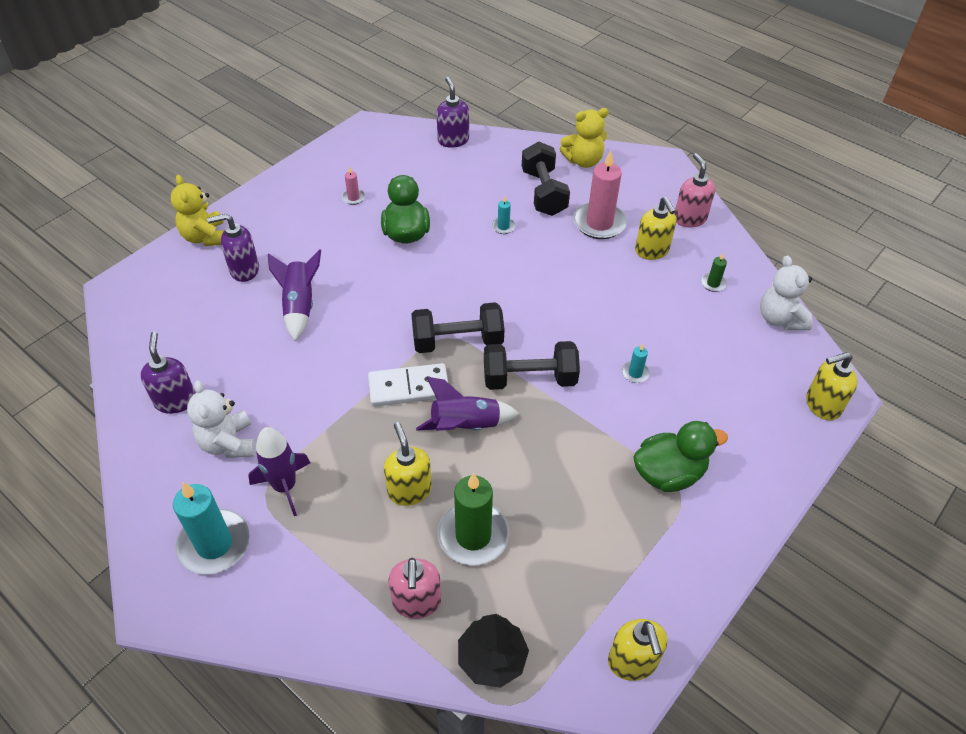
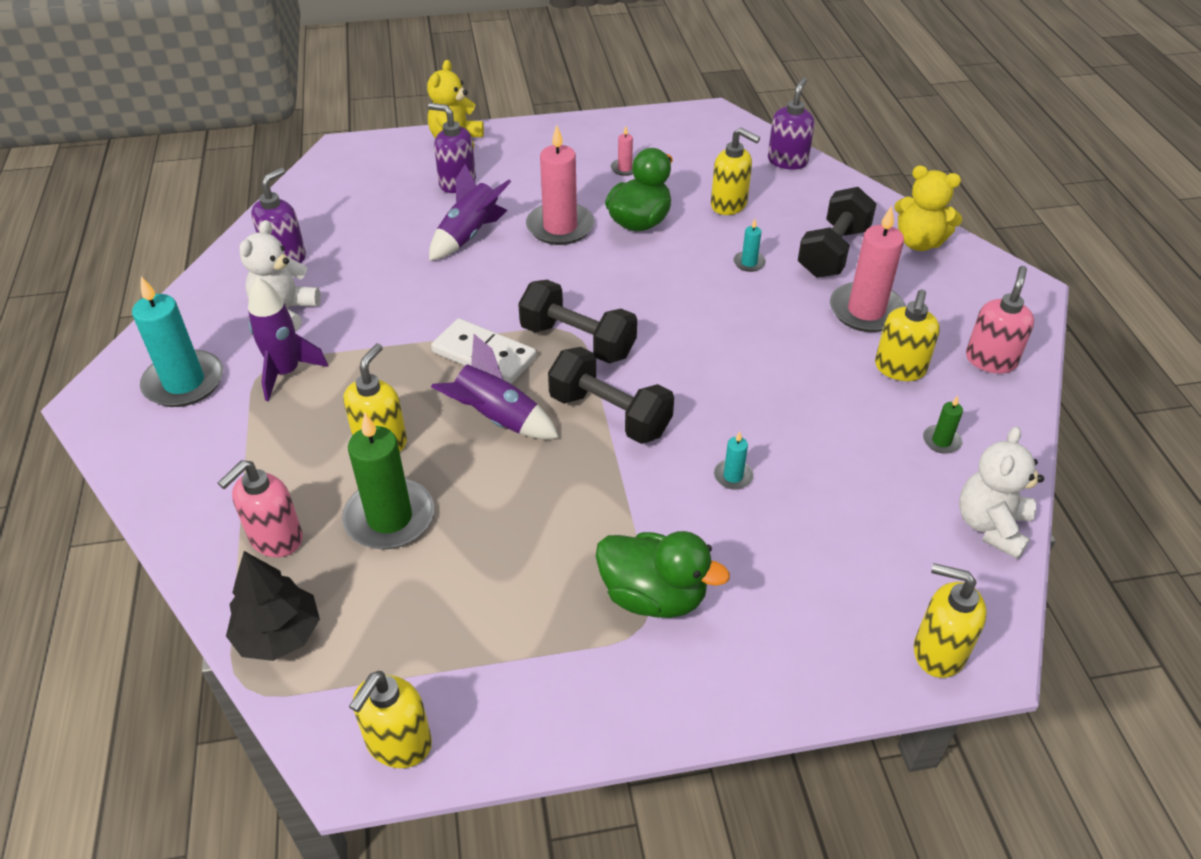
camera: 40 degrees right, 5 degrees down
none -> pink candle [526,125,594,245]
none -> yellow soap dispenser [711,128,760,215]

